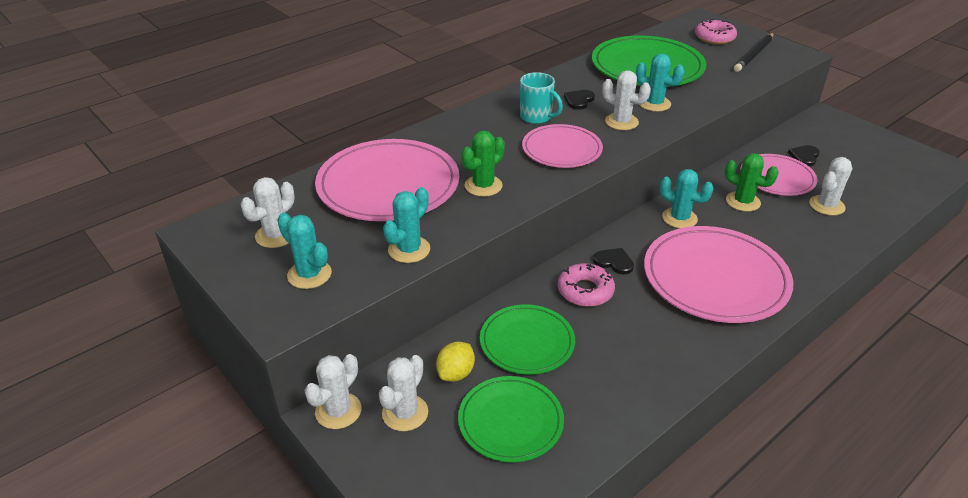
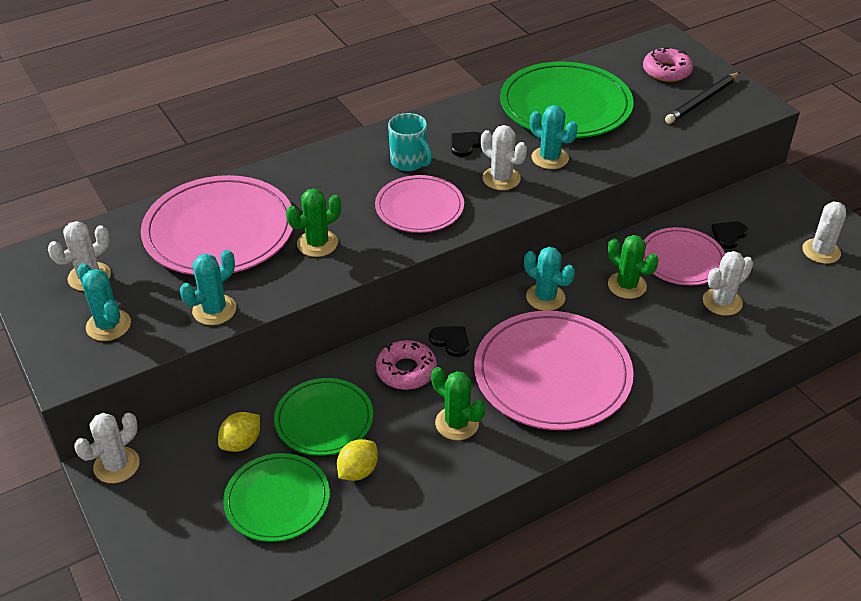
camera: 10 degrees right, 5 degrees up
white cactus [379,355,428,431] -> white cactus moved to [802,201,846,264]
none -> yellow lemon [337,439,378,481]
none -> green cactus [431,367,485,440]

